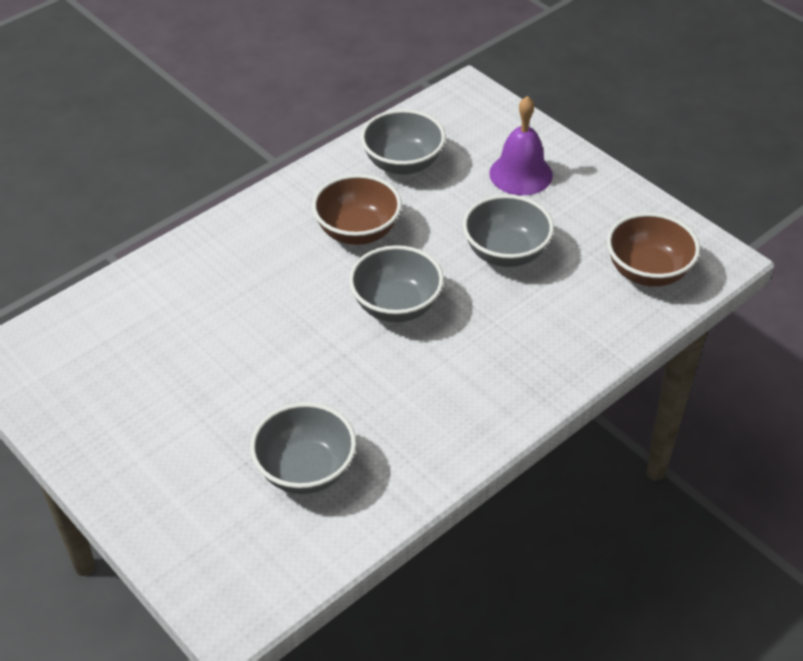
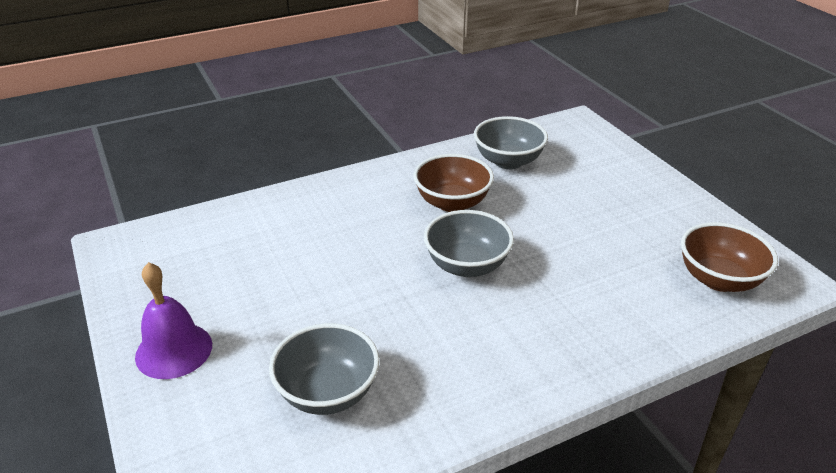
camera: 15 degrees right, 10 degrees down
grey bowl [463,195,554,267] -> none
purple bell [489,96,553,195] -> purple bell moved to [135,262,212,379]

